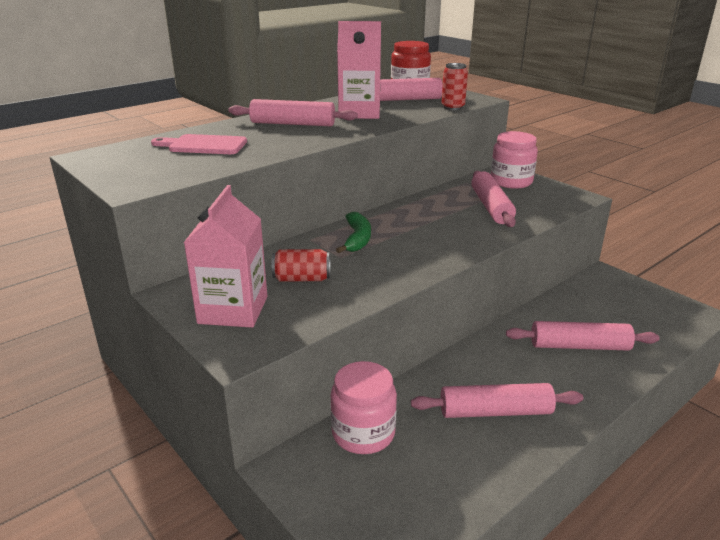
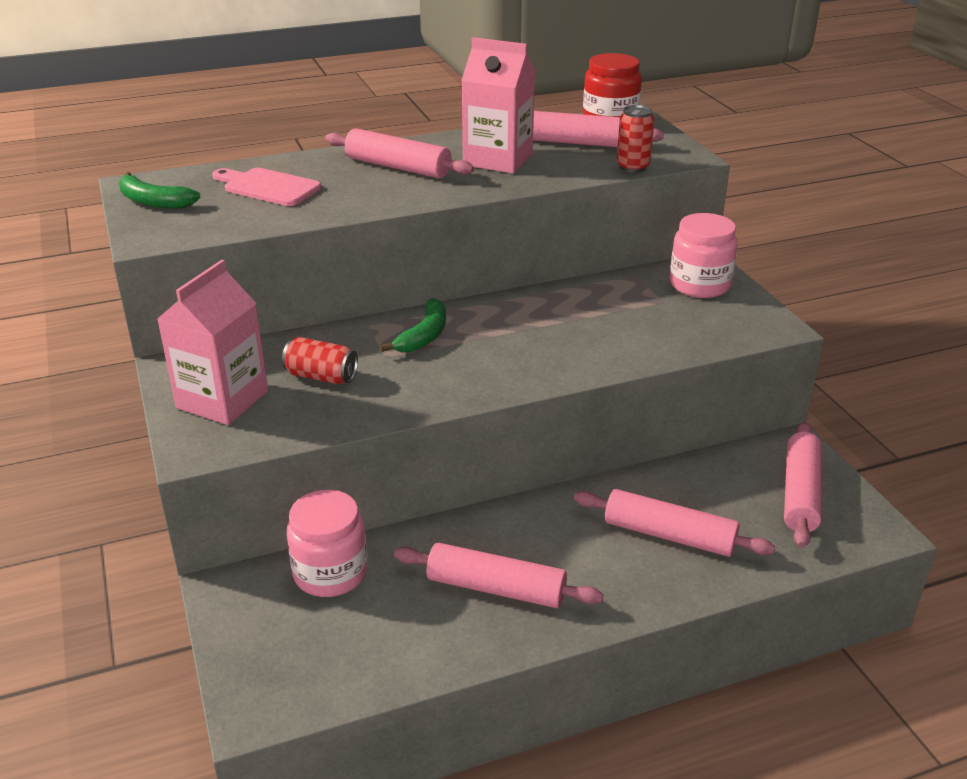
camera: 20 degrees right, 5 degrees up
pink rolling pin [471,171,516,227] -> pink rolling pin moved to [784,422,822,548]
none -> green banana [119,172,200,209]

